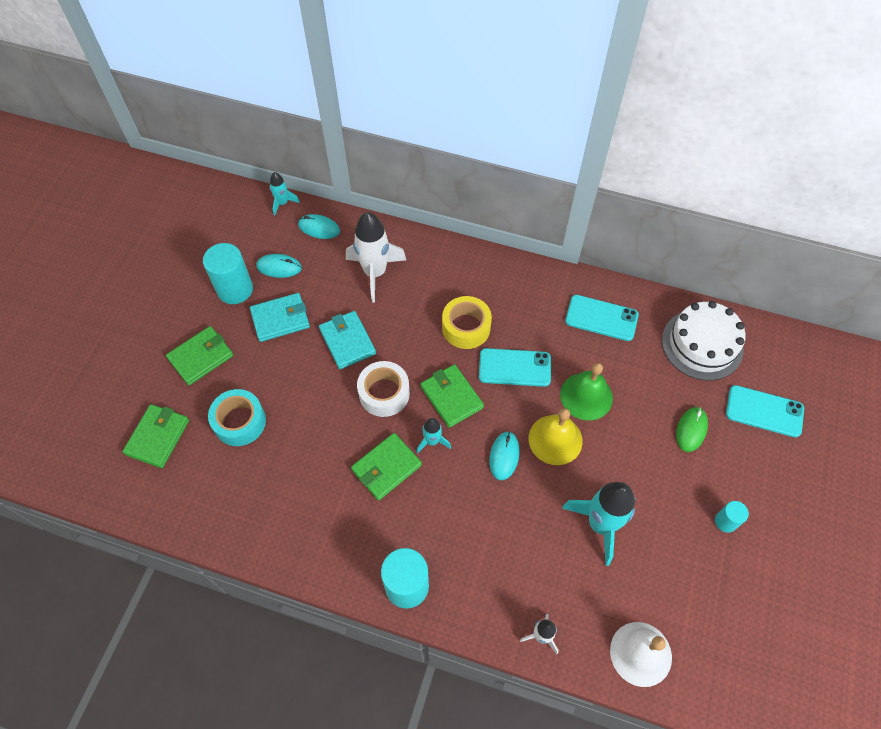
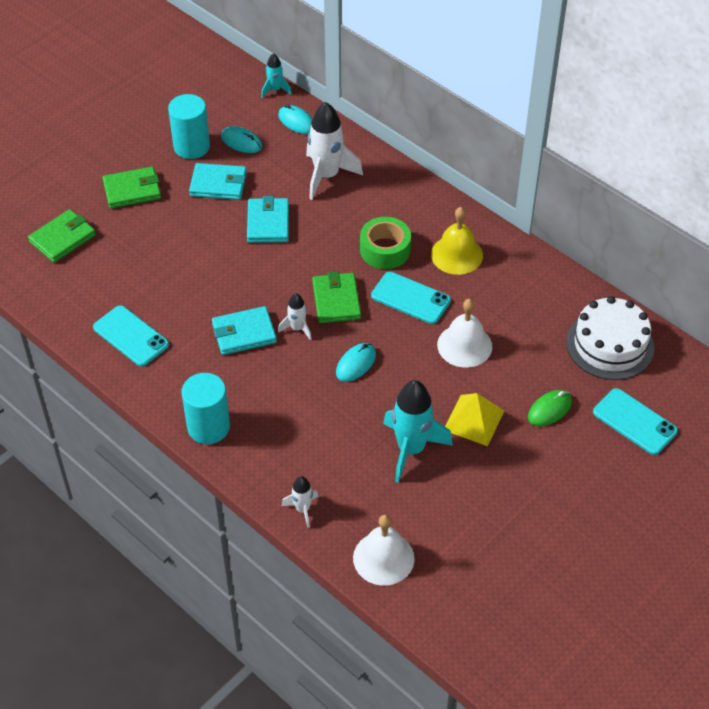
camera: 25 degrees right, 10 degrees down
turquoise tape [208,389,266,446] -> none
green wallet [351,433,422,501] -> turquoise wallet [212,306,277,355]
white tape [357,361,410,417] -> none
turquoise rocket [416,418,451,454] -> white rocket [278,293,312,340]
yellow tape [442,296,492,349] -> green tape [360,217,411,269]
yellow bell [529,408,583,465] -> yellow bell moved to [431,207,483,275]
green bell [560,363,613,420] -> white bell [437,299,492,368]
turquoise phone [565,295,639,341] -> turquoise phone moved to [93,305,169,367]
turquoise cylinder [715,501,749,533] -> none
none -> yellow pyramid [445,393,504,446]

